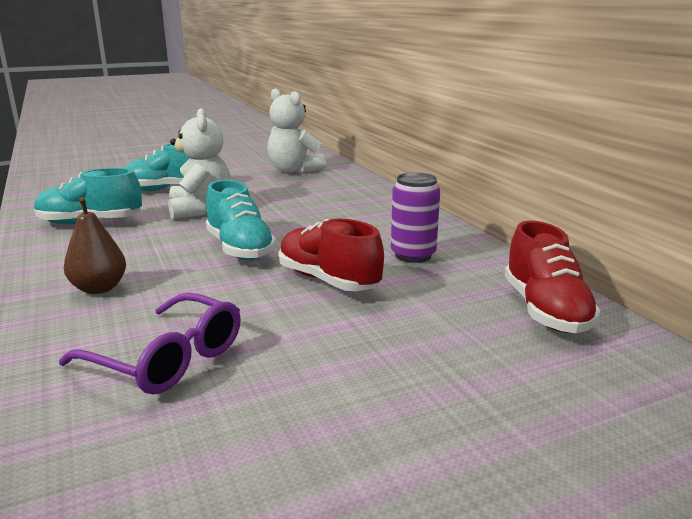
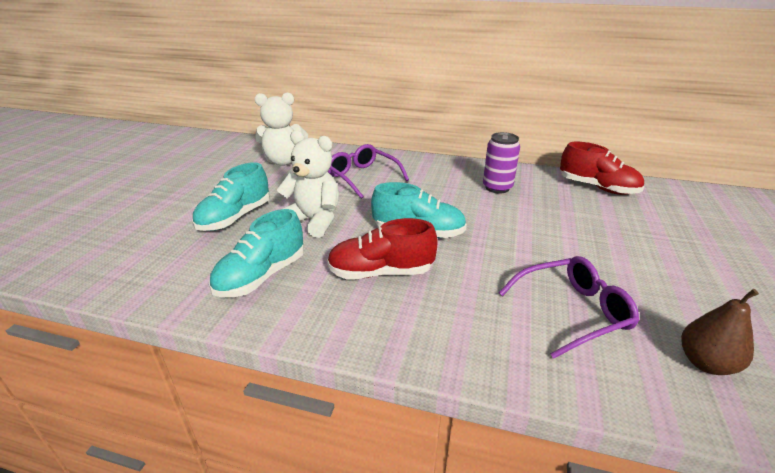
camera: 50 degrees left, 10 degrees up
brown pear [64,197,126,294] -> brown pear moved to [681,289,759,375]
red shoe [279,218,384,291] -> red shoe moved to [327,218,438,280]
none -> purple glasses [328,144,409,199]

